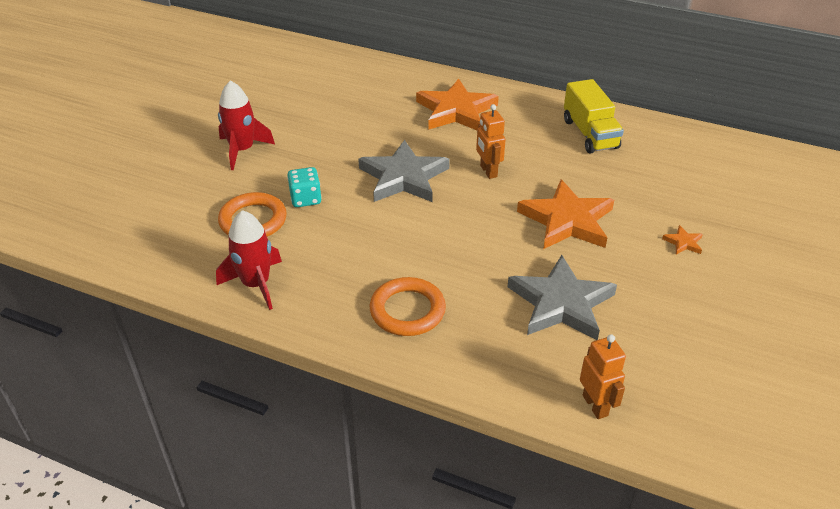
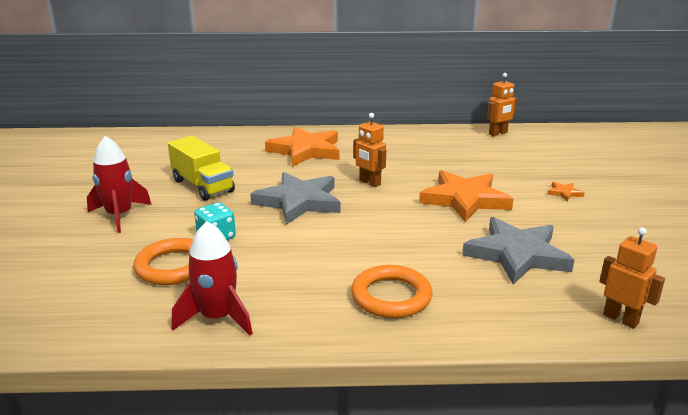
camera: 25 degrees left, 15 degrees down
yellow truck [564,79,624,153] -> yellow truck moved to [168,136,235,201]
none -> orange robot [487,73,517,136]

